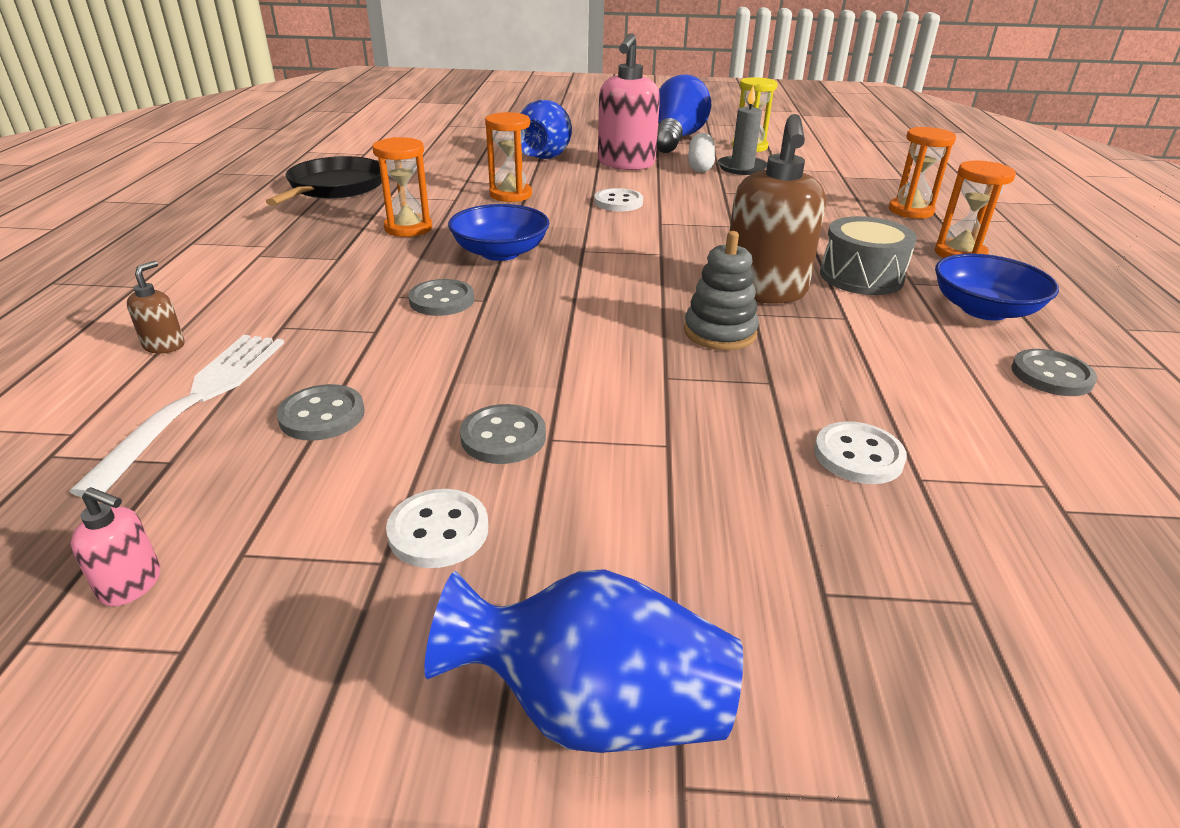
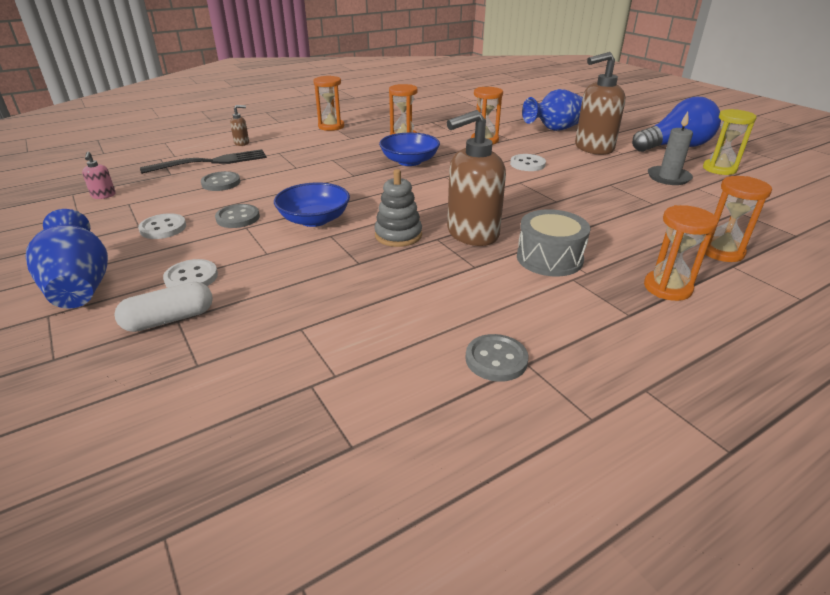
camera: 55 degrees right, 0 degrees up
white fork [69,335,284,497] -> black fork [140,149,267,174]
black pan [266,156,382,206] -> none
grey button [408,279,474,316] -> none
pink soap dispenser [598,33,660,170] -> brown soap dispenser [575,52,625,155]
white capsule [688,133,715,173] -> white capsule moved to [114,282,213,332]
white button [814,421,907,484] -> white button moved to [163,259,218,288]
blue bowl [935,253,1059,320] -> blue bowl moved to [274,183,350,227]
none -> orange hourglass [313,76,344,131]

